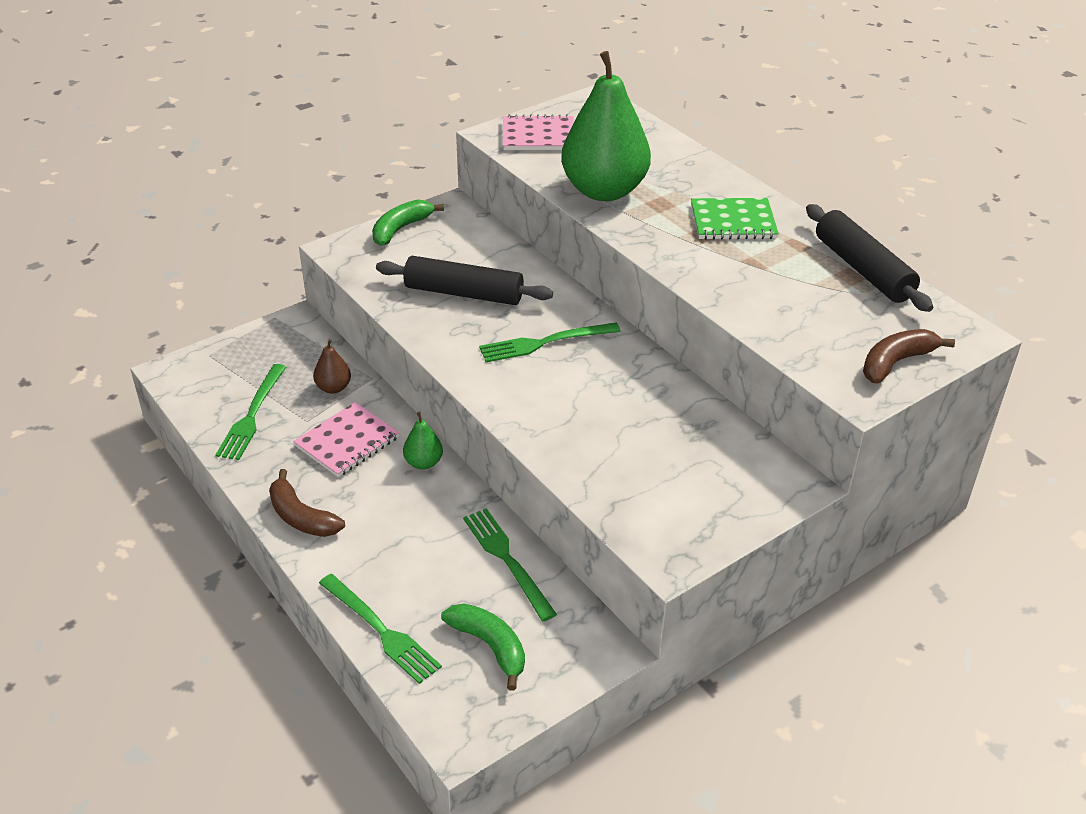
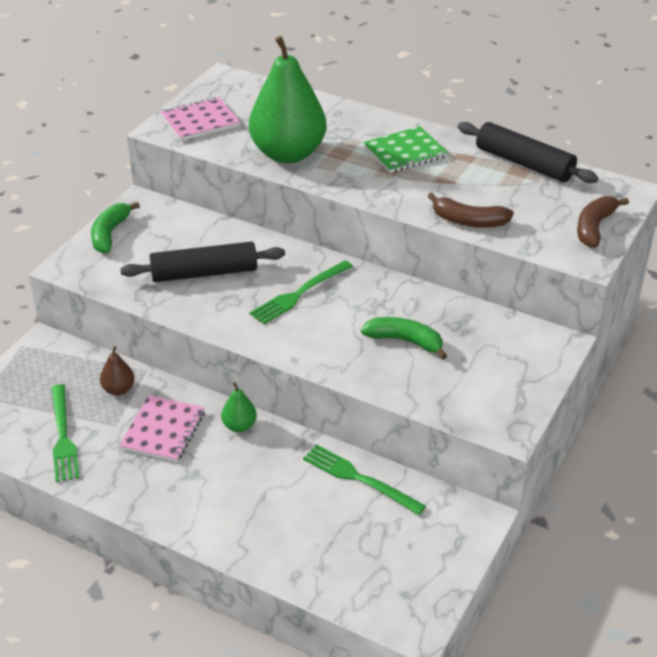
camera: 25 degrees left, 0 degrees up
brown banana [269,469,345,537] -> brown banana moved to [428,193,514,228]
green fork [319,574,442,684] -> none
green banana [441,603,525,691] -> green banana moved to [361,317,447,360]

